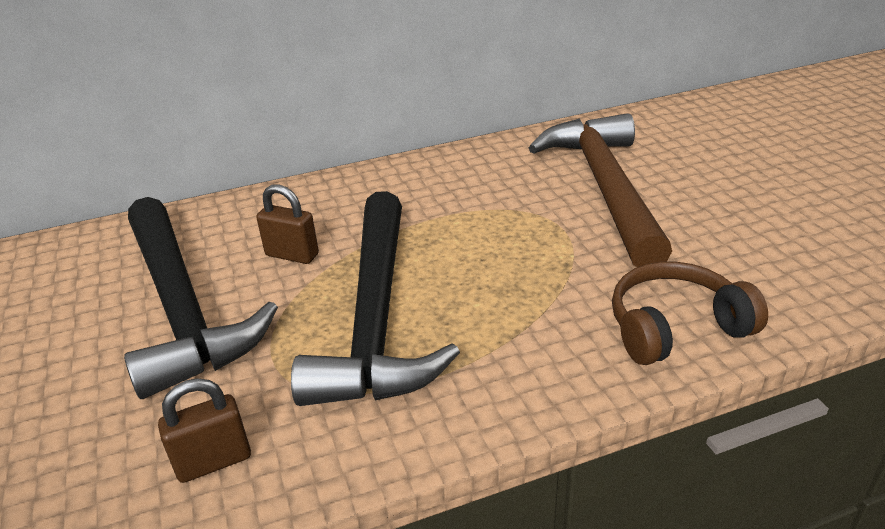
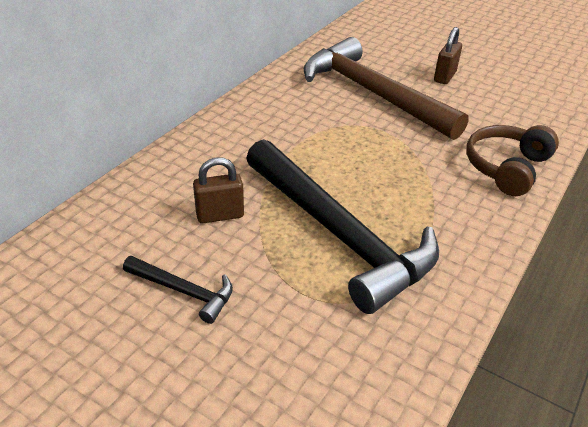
camera: 40 degrees left, 5 degrees up
black hammer [124,197,278,399] -> black hammer [123,256,233,324], size x0.44
brown padlock [158,378,251,483] -> brown padlock moved to [434,27,462,84]

